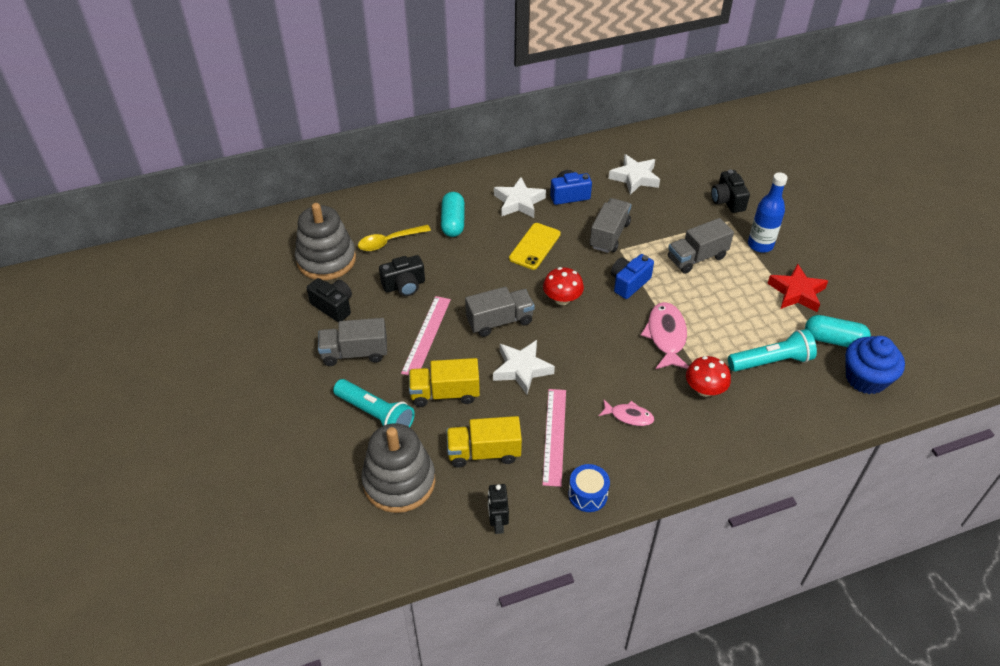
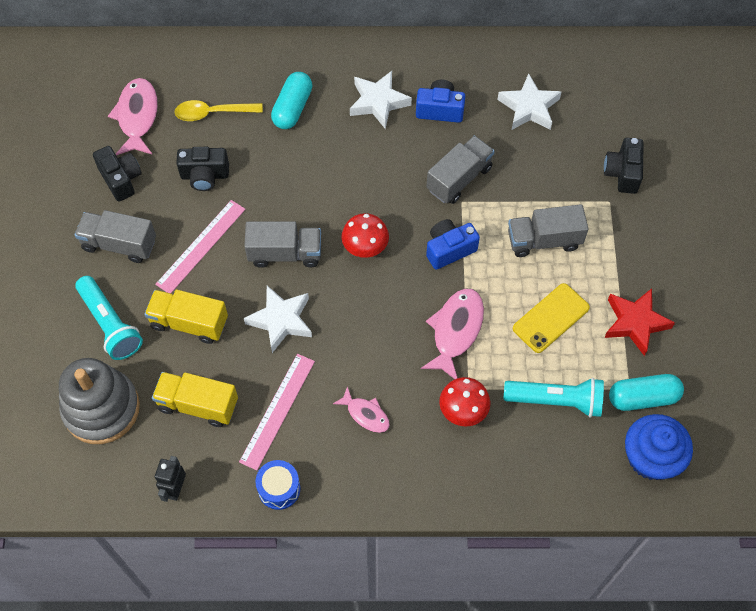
camera: 20 degrees right, 15 degrees up
grey stacking toy [295,203,356,280] -> pink fish [108,78,158,155]
yellow phone [509,223,561,270] -> yellow phone moved to [513,283,590,353]
blue bottle [748,172,788,253] -> none
turquoise capsule [805,315,871,347] -> turquoise capsule turned 45 degrees counterclockwise [609,374,684,411]

